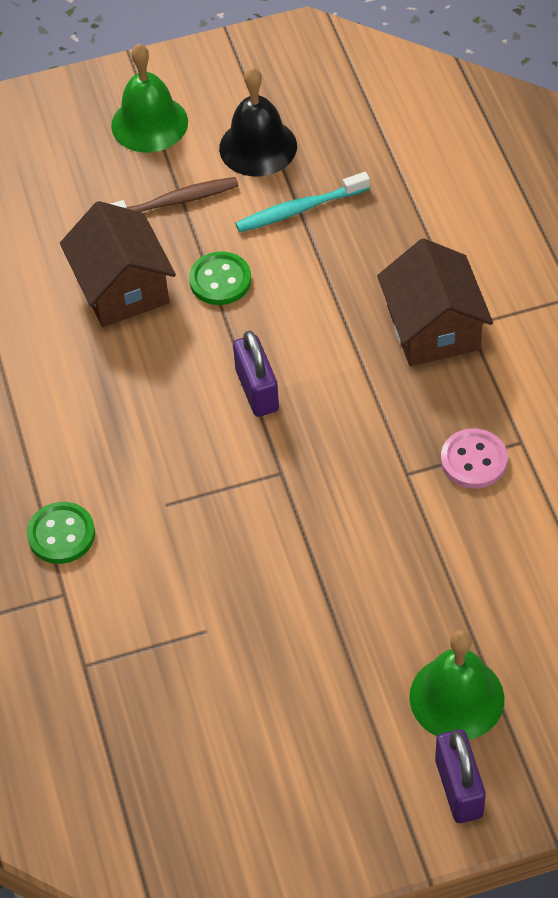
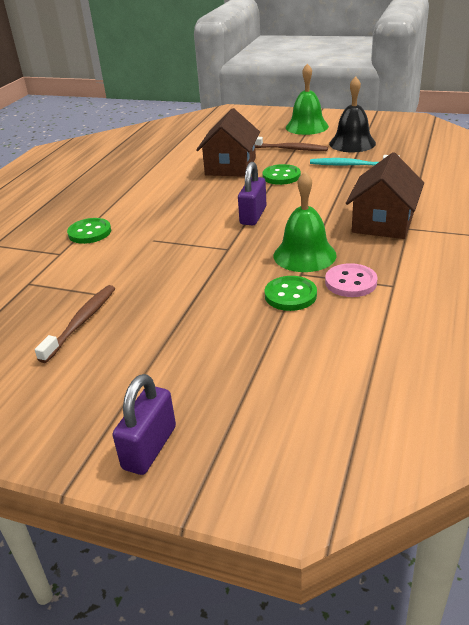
camera: 35 degrees right, 20 degrees down
green bell [409,630,504,740] -> green bell moved to [274,172,337,272]
none -> brown toothbrush [35,285,115,363]
none -> green button [264,276,317,311]

